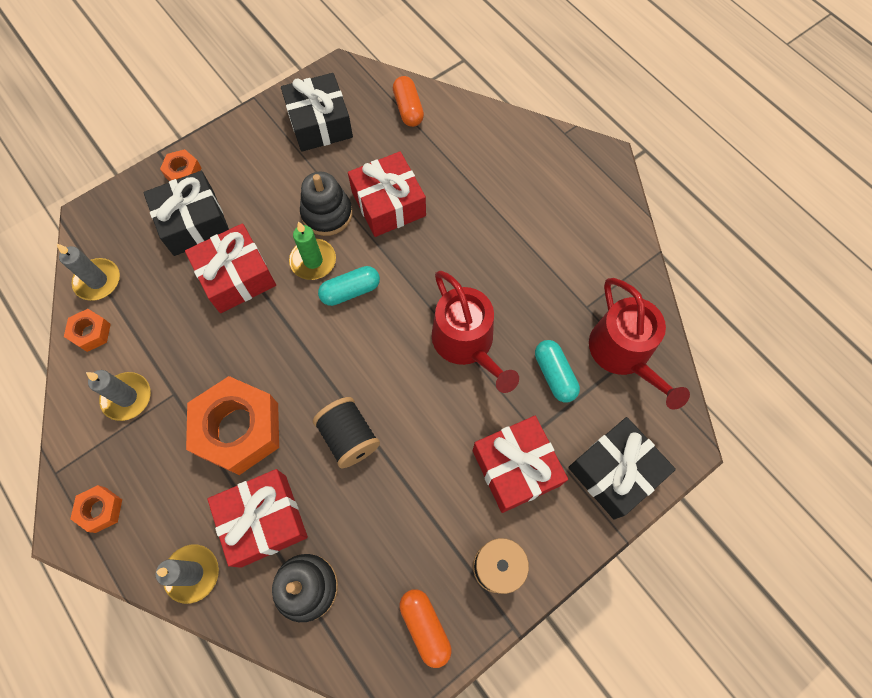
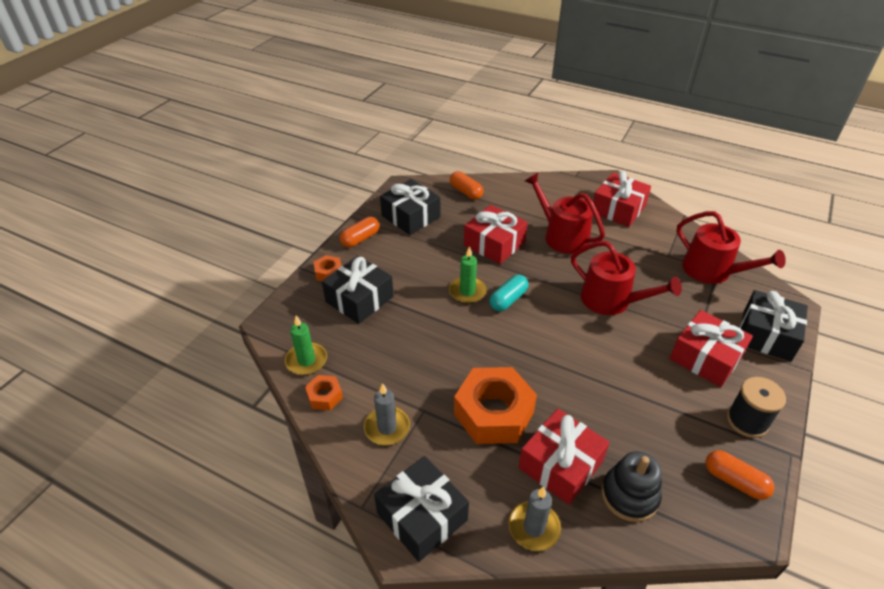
camera: 25 degrees left, 25 degrees down
grey candle [57,244,120,301] -> green candle [285,316,327,375]
orange nut [70,485,122,533] -> black gift [374,456,469,562]
red gift [185,223,276,313] -> red gift moved to [593,171,651,227]
black stacking toy [300,172,352,236] -> none
black spool [313,397,380,468] -> none
turquoise capsule [535,340,580,402] -> none
none -> orange capsule [340,217,379,248]
none -> red watering can [525,173,605,254]

